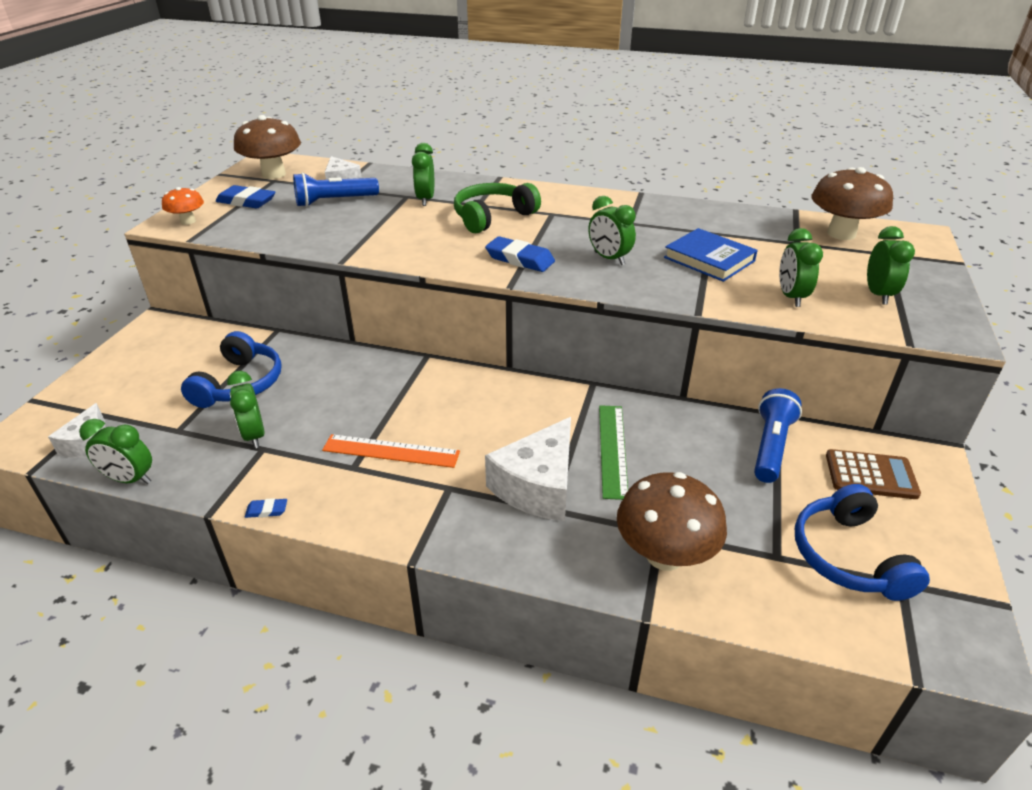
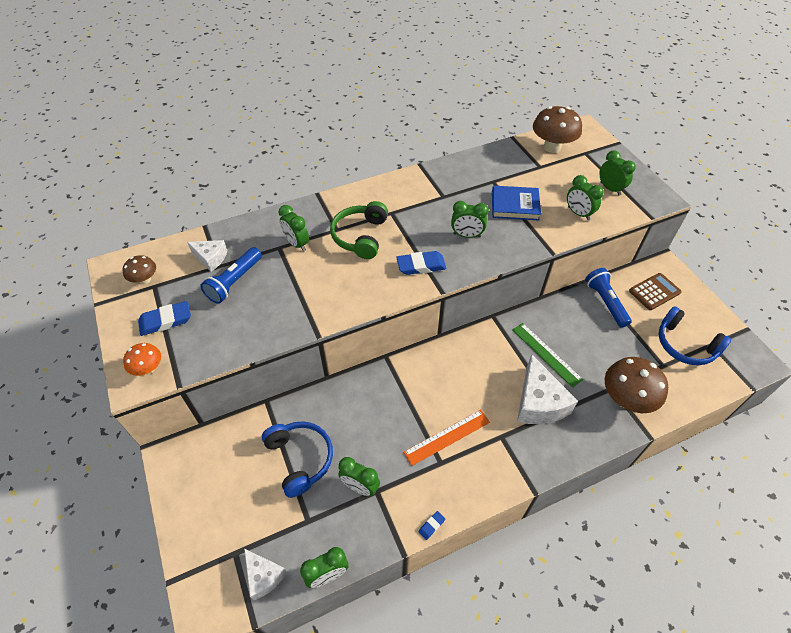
camera: 40 degrees left, 15 degrees up
brown mushroom [234,115,301,179] -> brown mushroom [122,255,156,284], size x0.54

